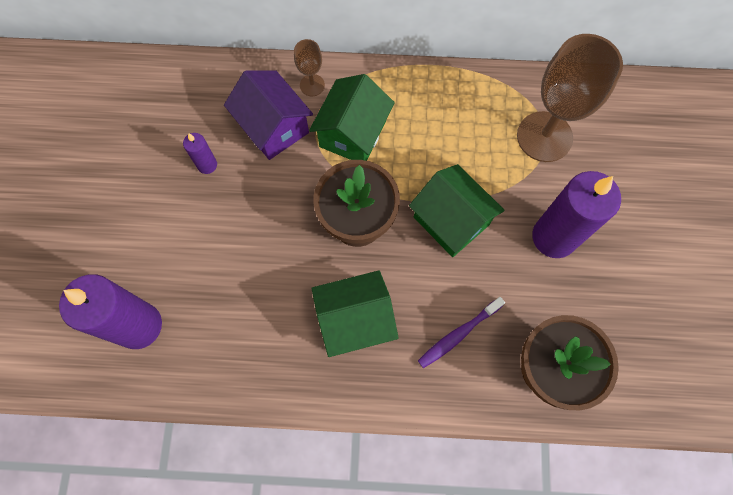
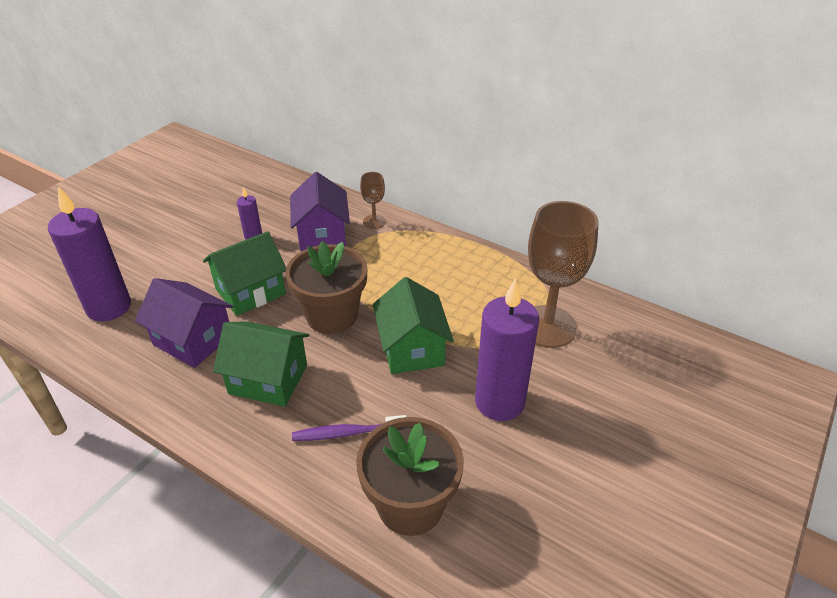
camera: 30 degrees right, 30 degrees down
green house [309,74,395,161] -> green house moved to [203,231,286,316]
none -> purple house [135,278,233,368]

